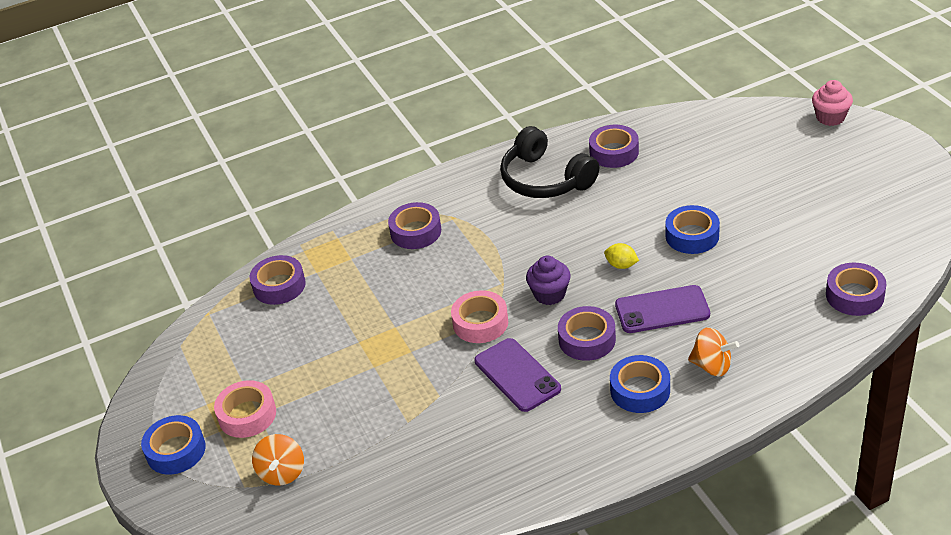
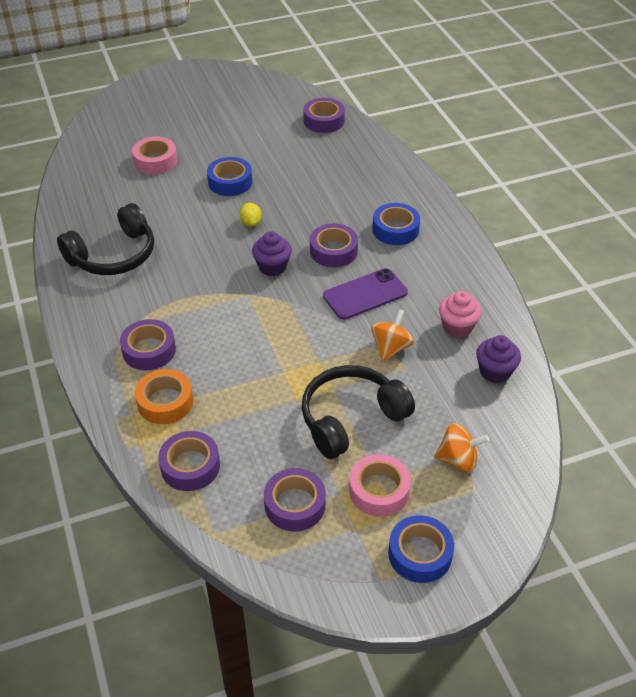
camera: 90 degrees left, 5 degrees up
pink tape [451,290,508,343] -> pink tape moved to [132,137,177,174]
purple tape [589,125,639,168] -> purple tape moved to [264,468,326,531]
yellow lemon [604,243,639,269] -> yellow lemon turned 45 degrees counterclockwise [240,203,262,227]
purple phone [615,285,710,333] -> none
orange spinning top [688,328,739,376] -> orange spinning top moved to [371,309,414,362]
pink cupcake [812,80,853,126] -> pink cupcake moved to [439,291,482,338]
none -> orange tape [135,369,193,424]
none -> black headphones [302,365,415,459]
none -> purple cupcake [476,335,521,383]

